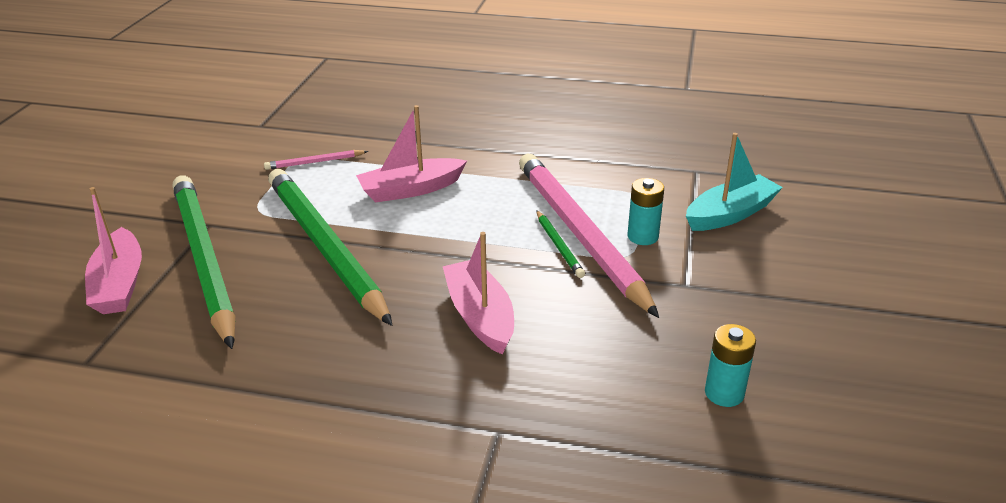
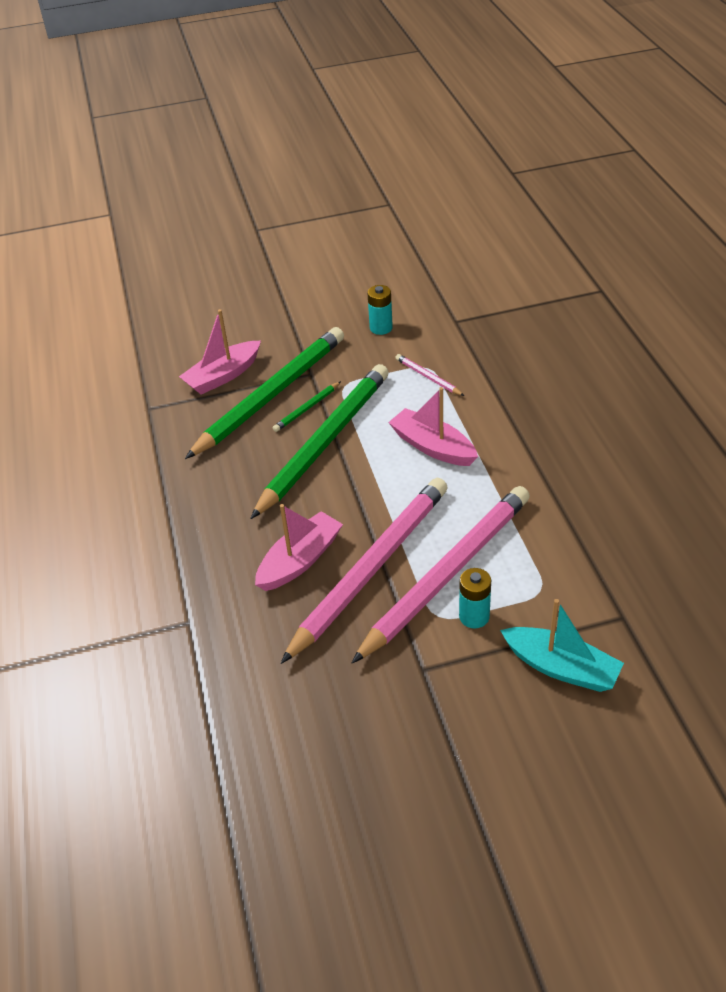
camera: 65 degrees right, 10 degrees up
green pencil [536,210,585,278] -> green pencil moved to [273,381,341,432]
turquoise battery [705,324,756,407] -> turquoise battery moved to [367,285,393,335]
none -> pink pencil [281,478,448,664]

